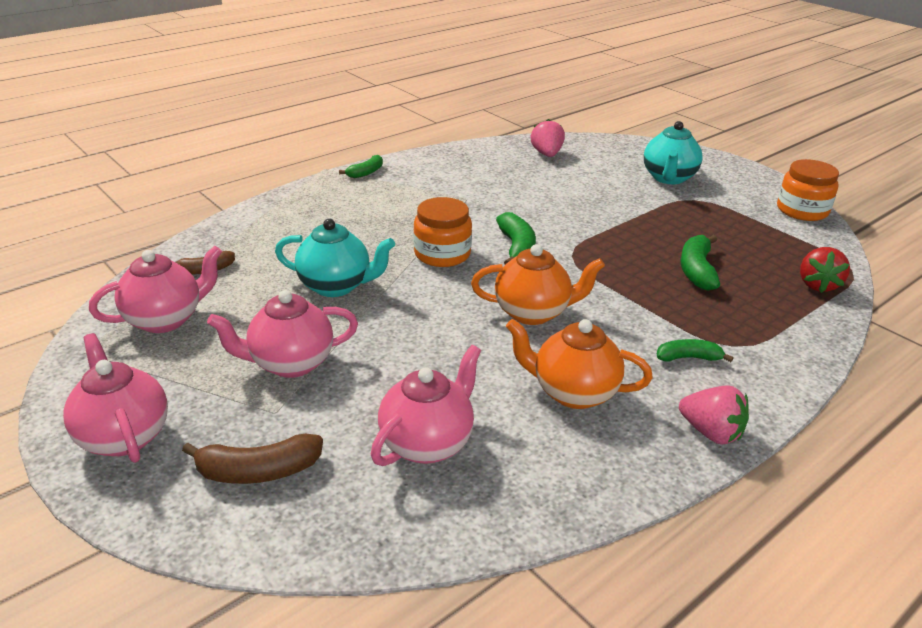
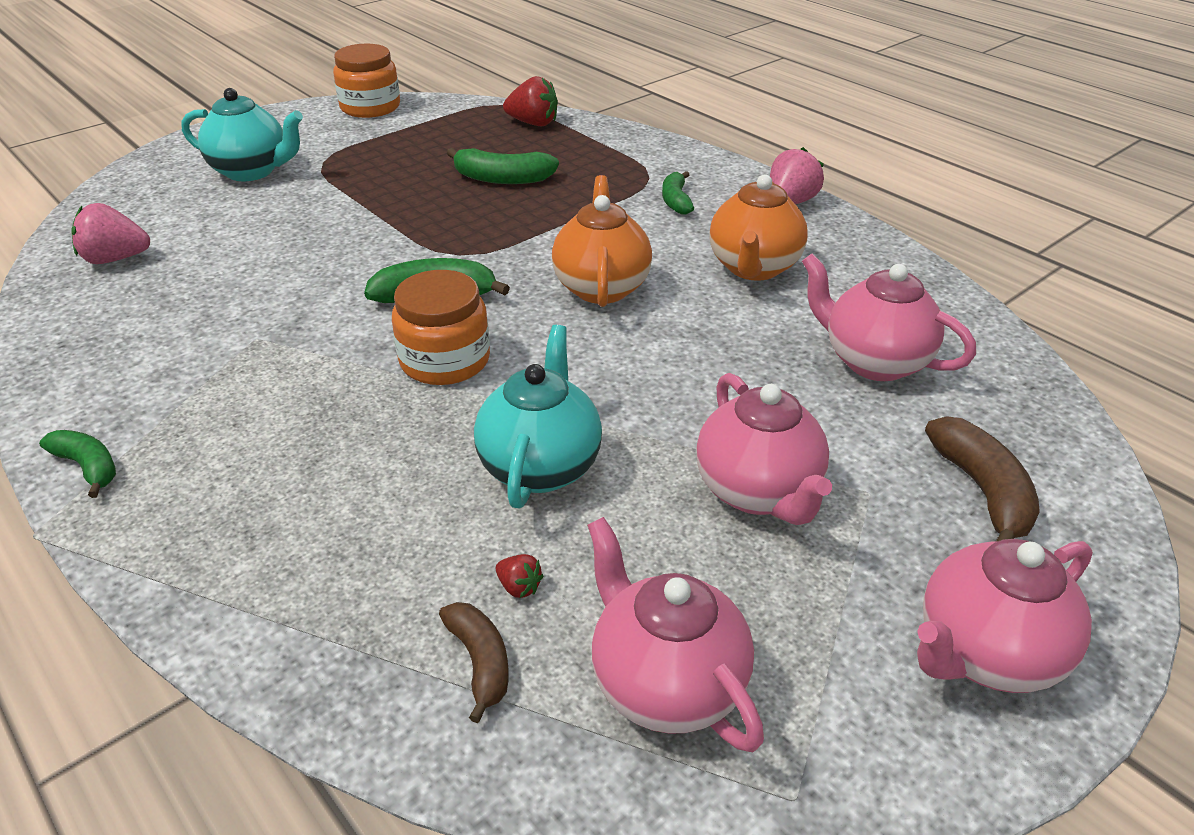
camera: 90 degrees left, 5 degrees up
none -> red strawberry [496,554,544,598]

